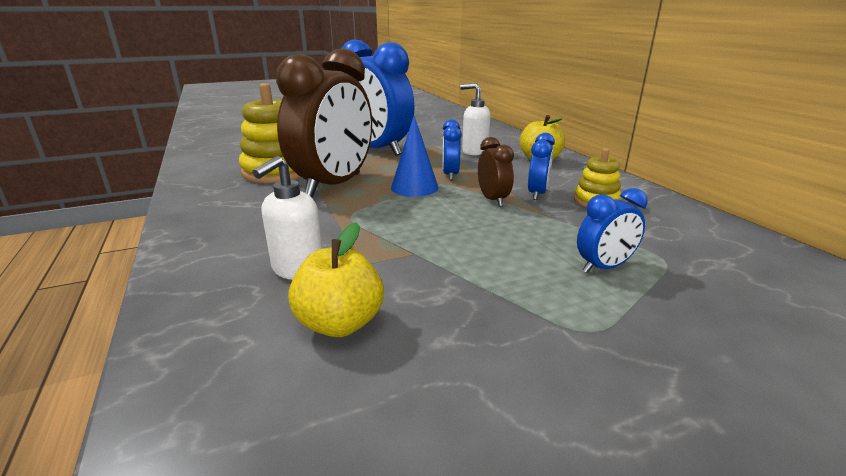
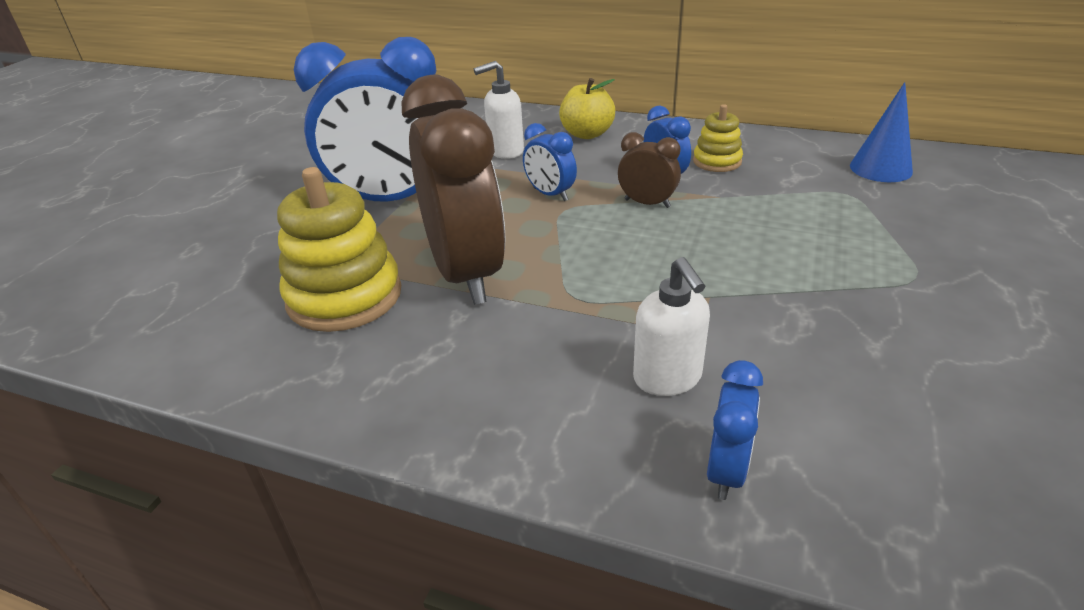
camera: 45 degrees left, 10 degrees up
yellow apple [288,222,384,337] -> none
blue cone [391,116,438,197] -> blue cone moved to [850,82,913,182]
blue clock [577,188,648,273] -> blue clock moved to [707,360,763,500]

